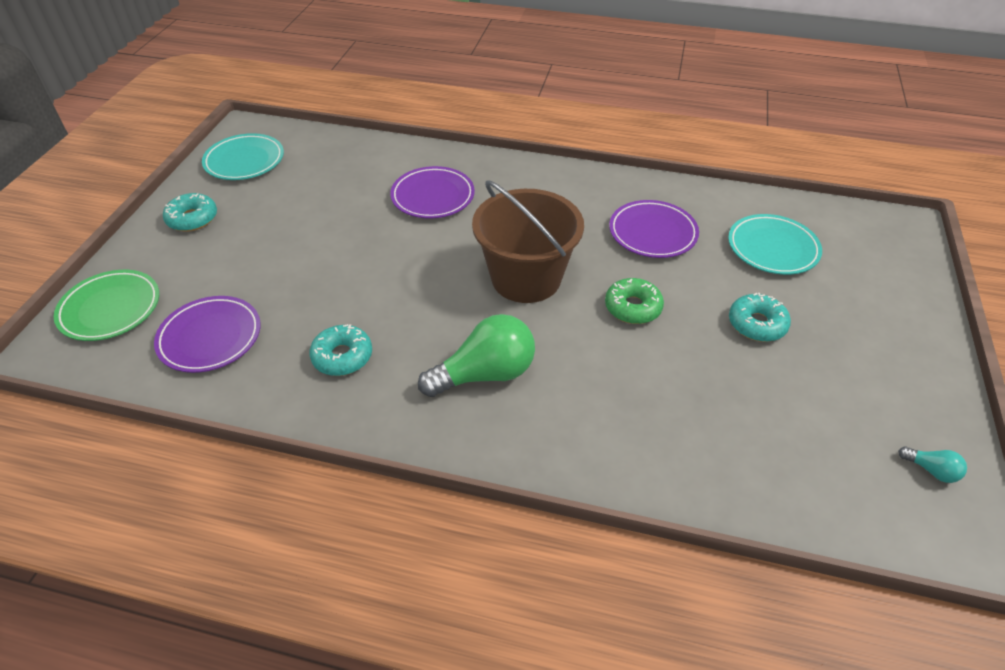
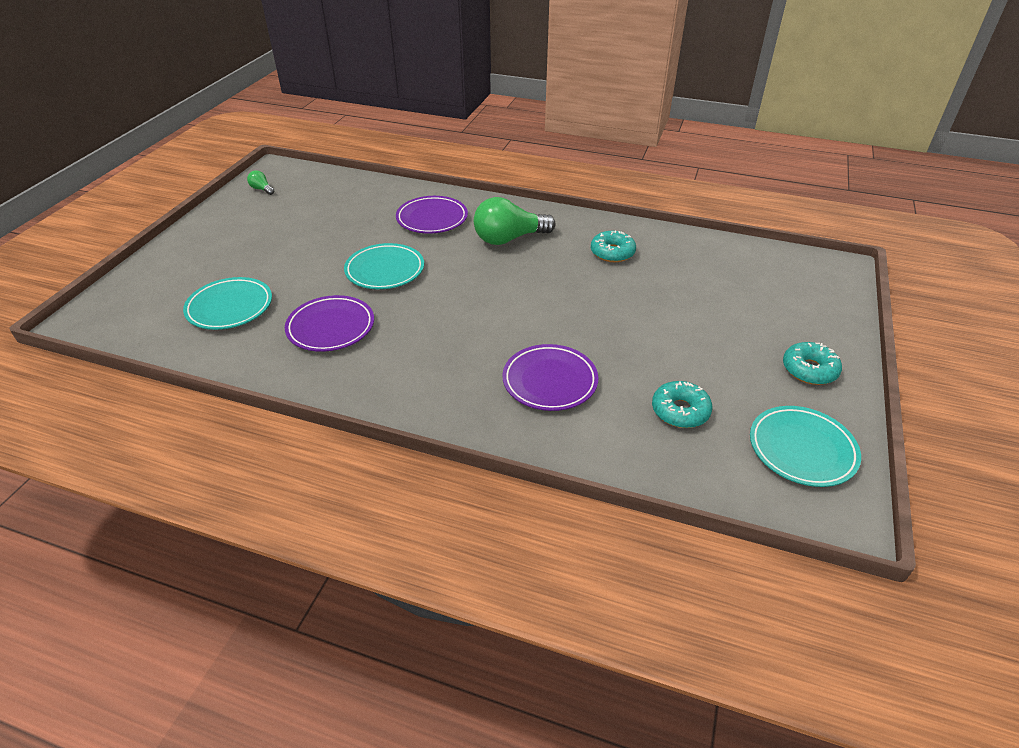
camera: 175 degrees left, 5 degrees down
green plate [54,270,159,341] -> none
purple plate [154,296,261,373] -> purple plate moved to [396,196,468,234]
brown bucket [472,180,584,303] -> none
green donut [605,278,664,324] -> turquoise plate [344,243,424,289]
turquoise donut [729,293,791,342] -> turquoise donut moved to [652,381,713,428]
turquoise light bulb [898,447,967,483] -> green light bulb [247,170,274,195]

